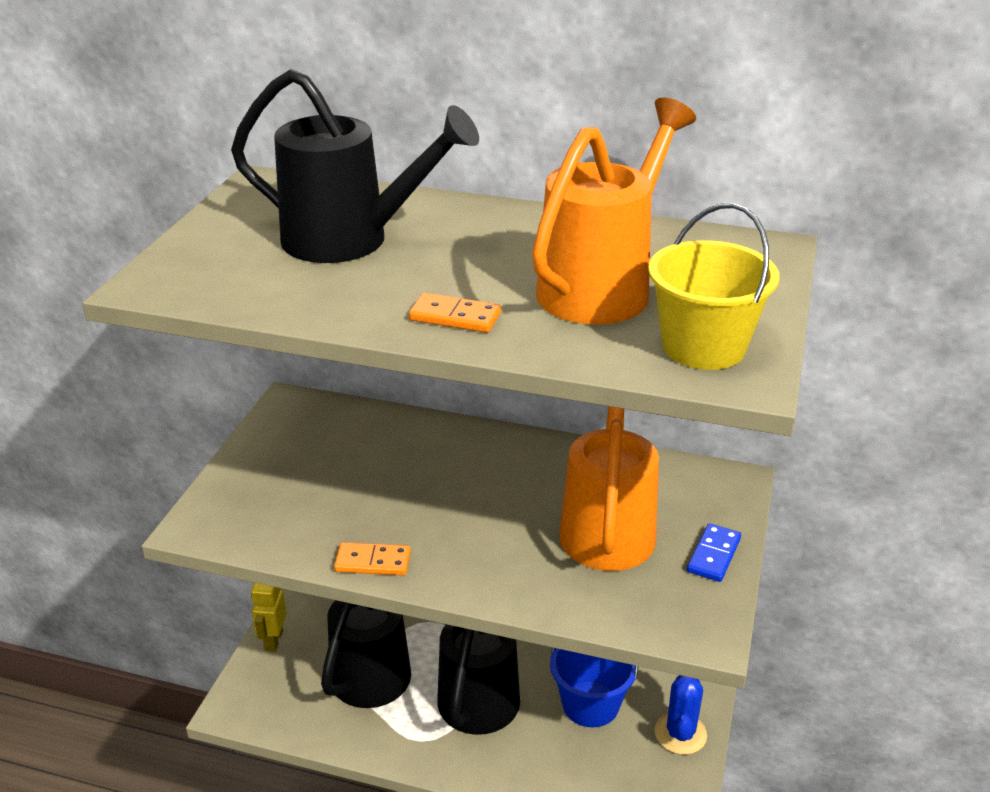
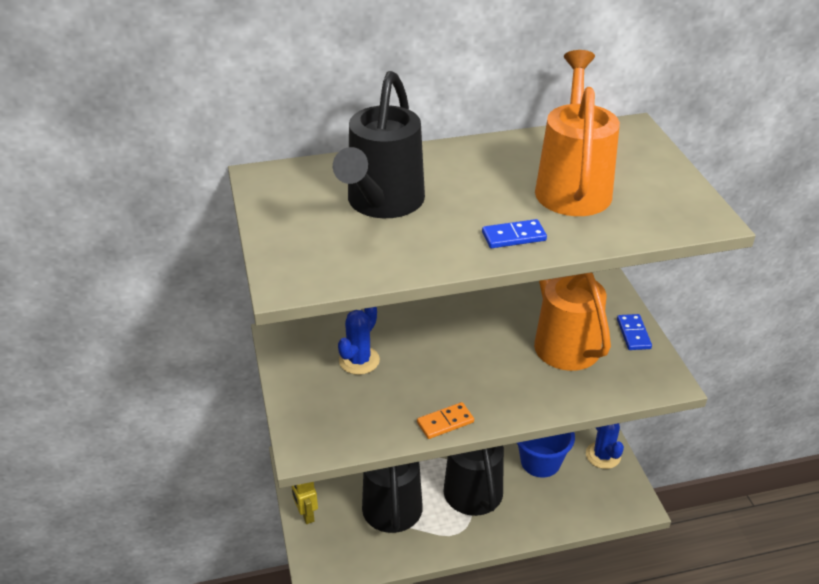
camera: 30 degrees left, 5 degrees up
black watering can [231,69,479,263] -> black watering can turned 120 degrees clockwise [333,71,425,218]
orange domino [409,293,501,333] -> blue domino [482,219,547,248]
yellow bucket [648,203,779,370] -> none
none -> blue cactus [338,307,380,375]

